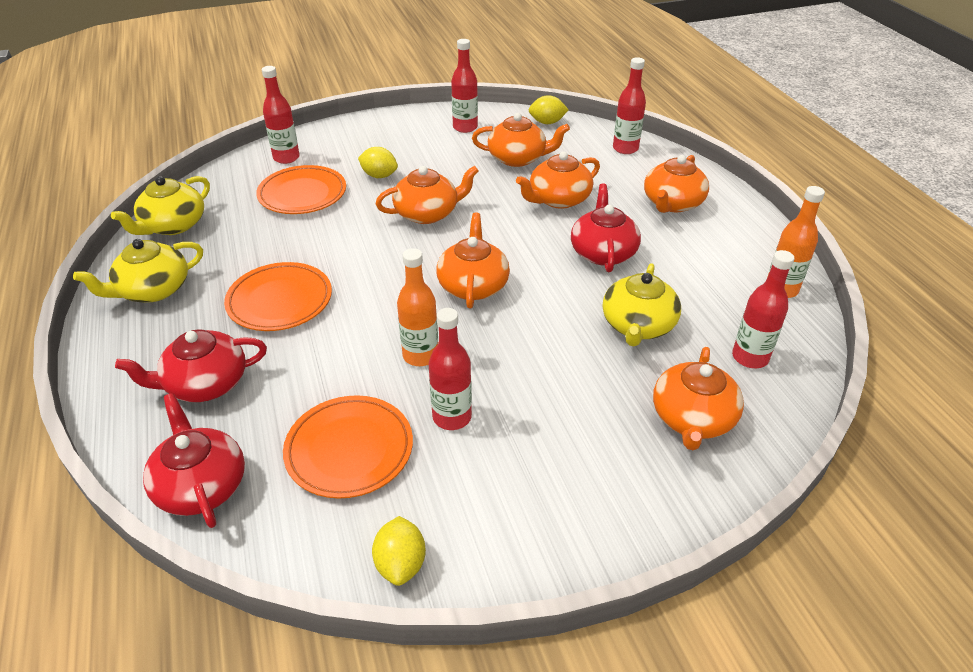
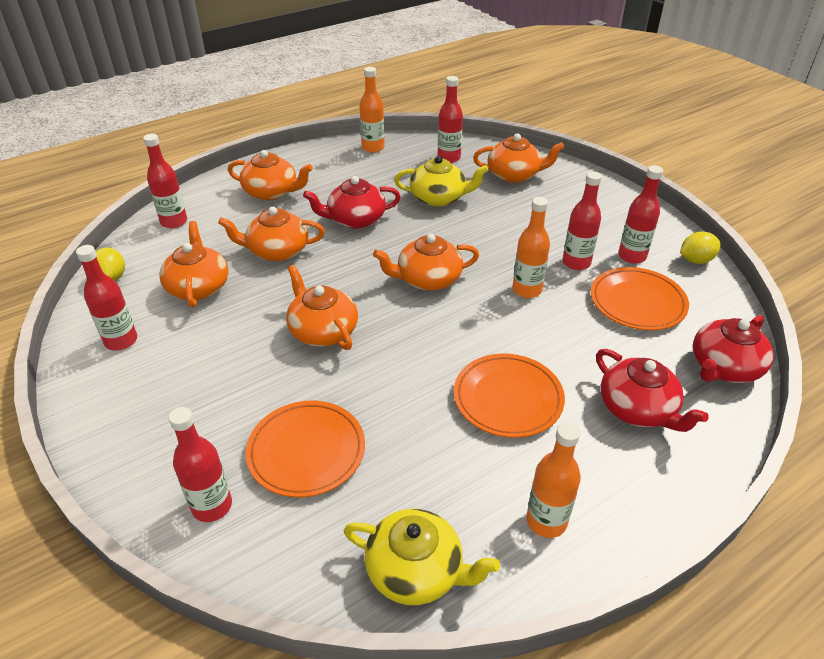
camera: 105 degrees left, 0 degrees up
yellow teapot [73,239,203,302] -> orange bottle [526,422,581,538]
yellow lemon [358,147,398,178] -> none
orange teapot [516,151,600,209] -> orange teapot turned 135 degrees clockwise [218,207,325,261]
none -> red bottle [618,165,663,264]

